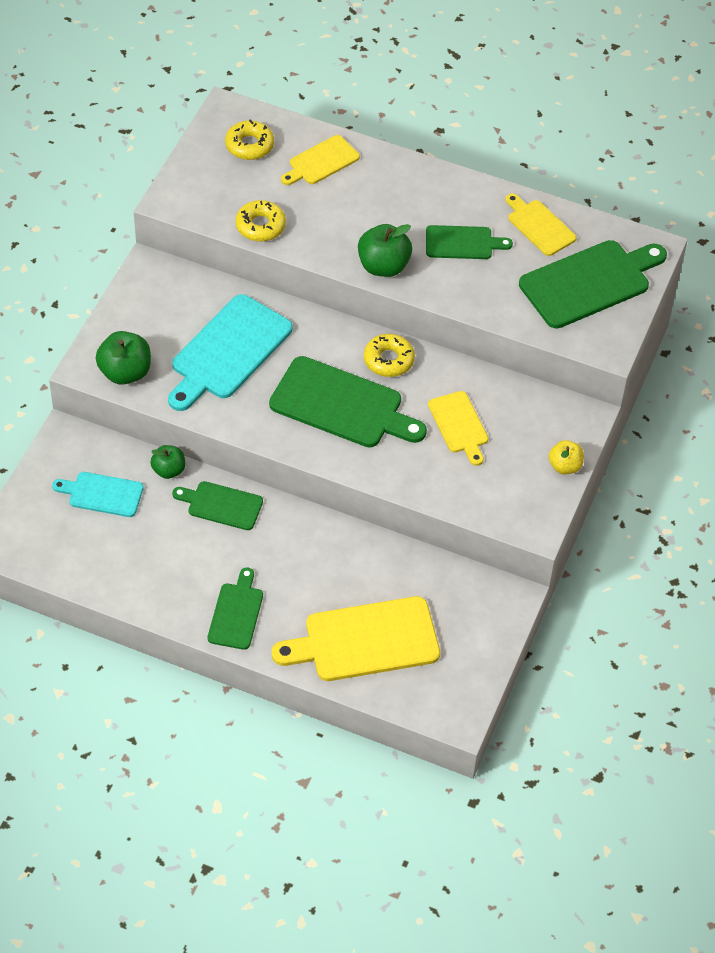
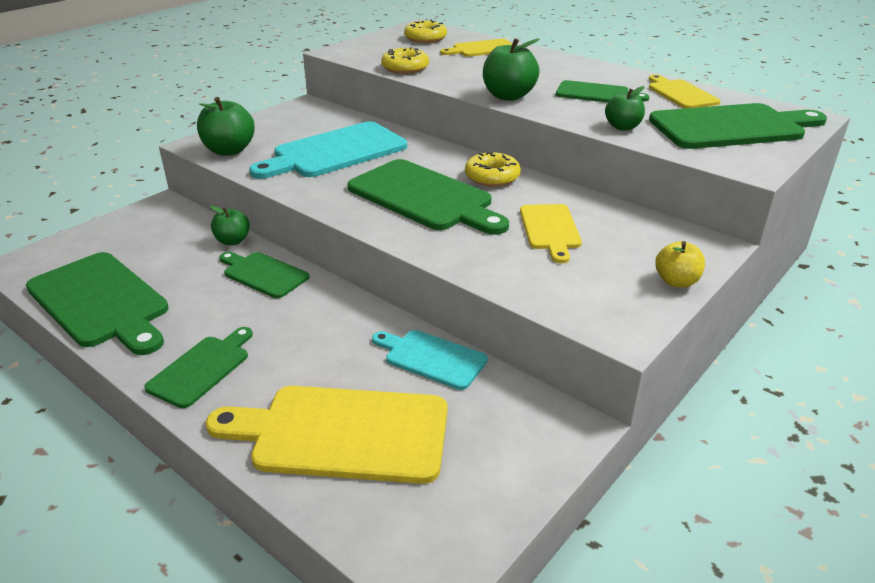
camera: 20 degrees right, 20 degrees down
turquoise cutting board [52,472,144,517] -> turquoise cutting board moved to [372,330,488,390]
none -> green cutting board [26,252,169,355]
none -> green apple [605,86,645,131]

